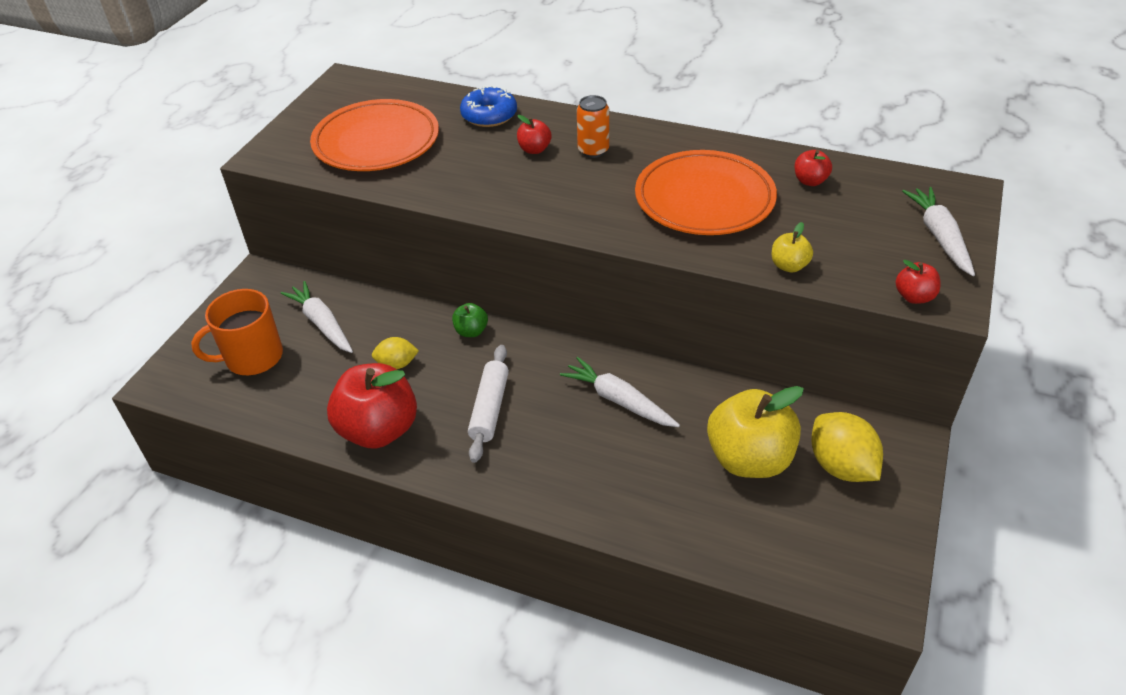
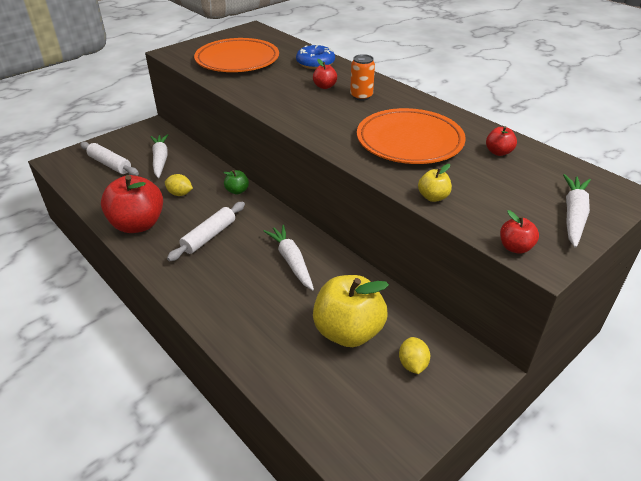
camera: 25 degrees right, 5 degrees down
orange mug [191,289,283,376] -> white rolling pin [80,142,139,176]
yellow lemon [811,412,883,482] -> yellow lemon [399,337,430,374], size x0.58

